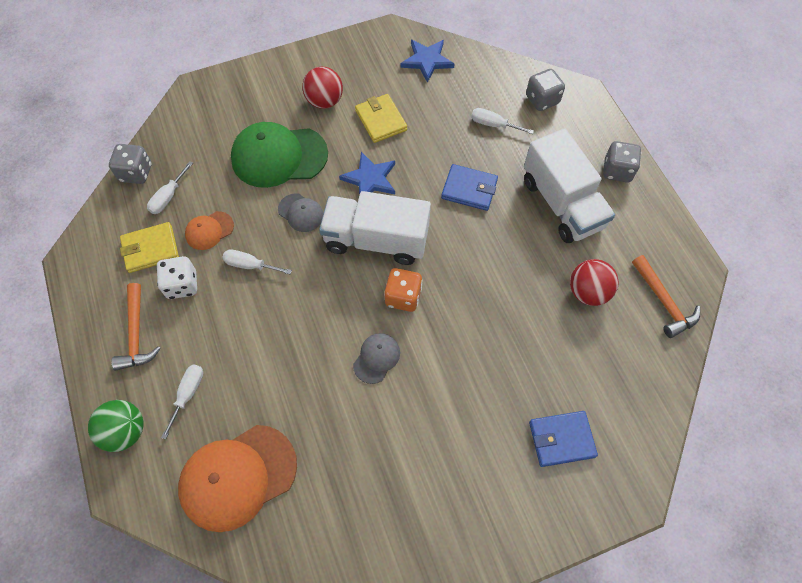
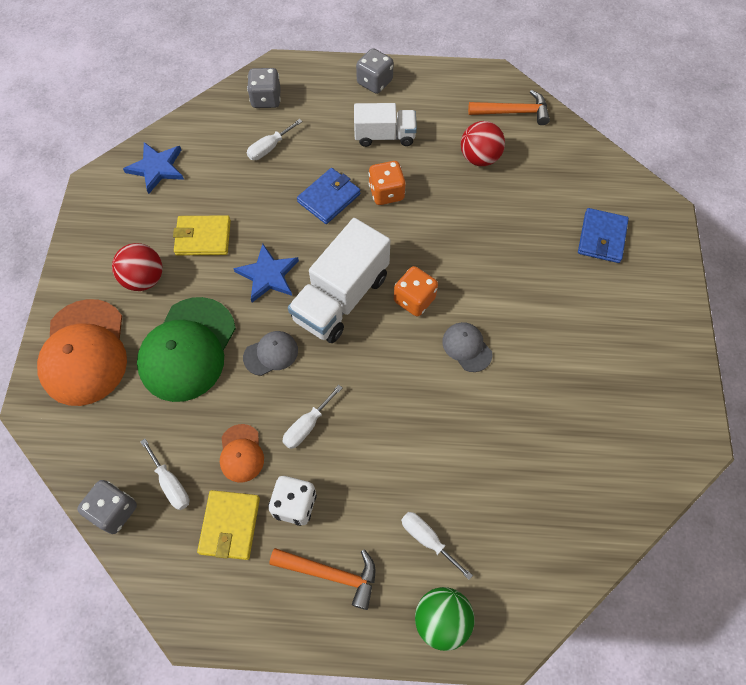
camera: 65 degrees left, 0 degrees up
orange cap [178,425,297,532] -> orange cap moved to [37,299,127,406]
white truck [524,128,615,243] -> white truck [354,103,417,147], size x0.62
none -> orange dice [369,161,405,205]

